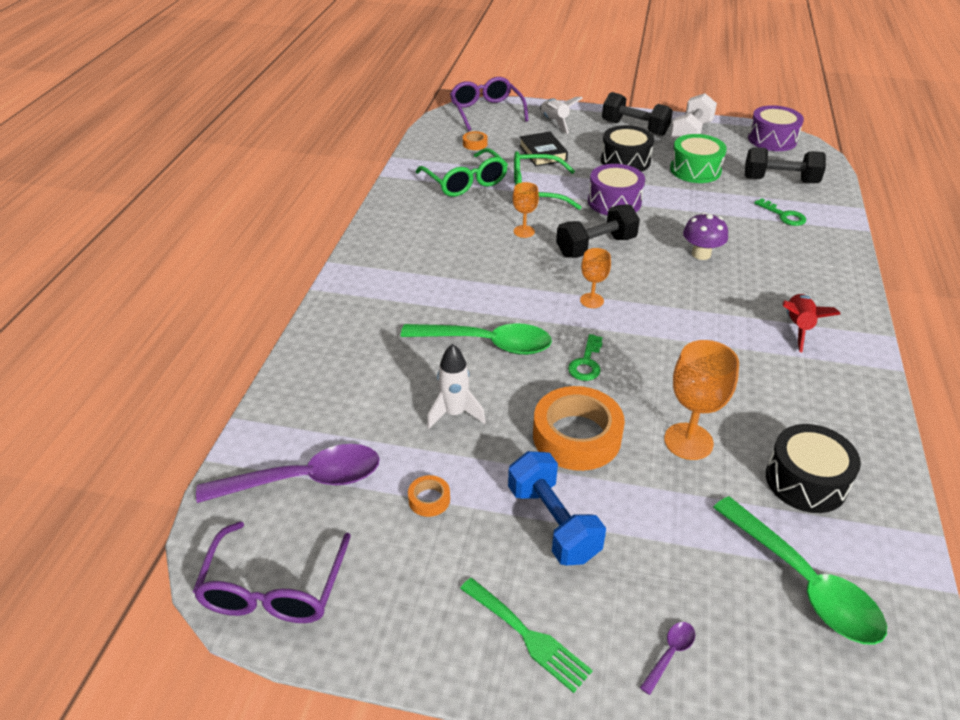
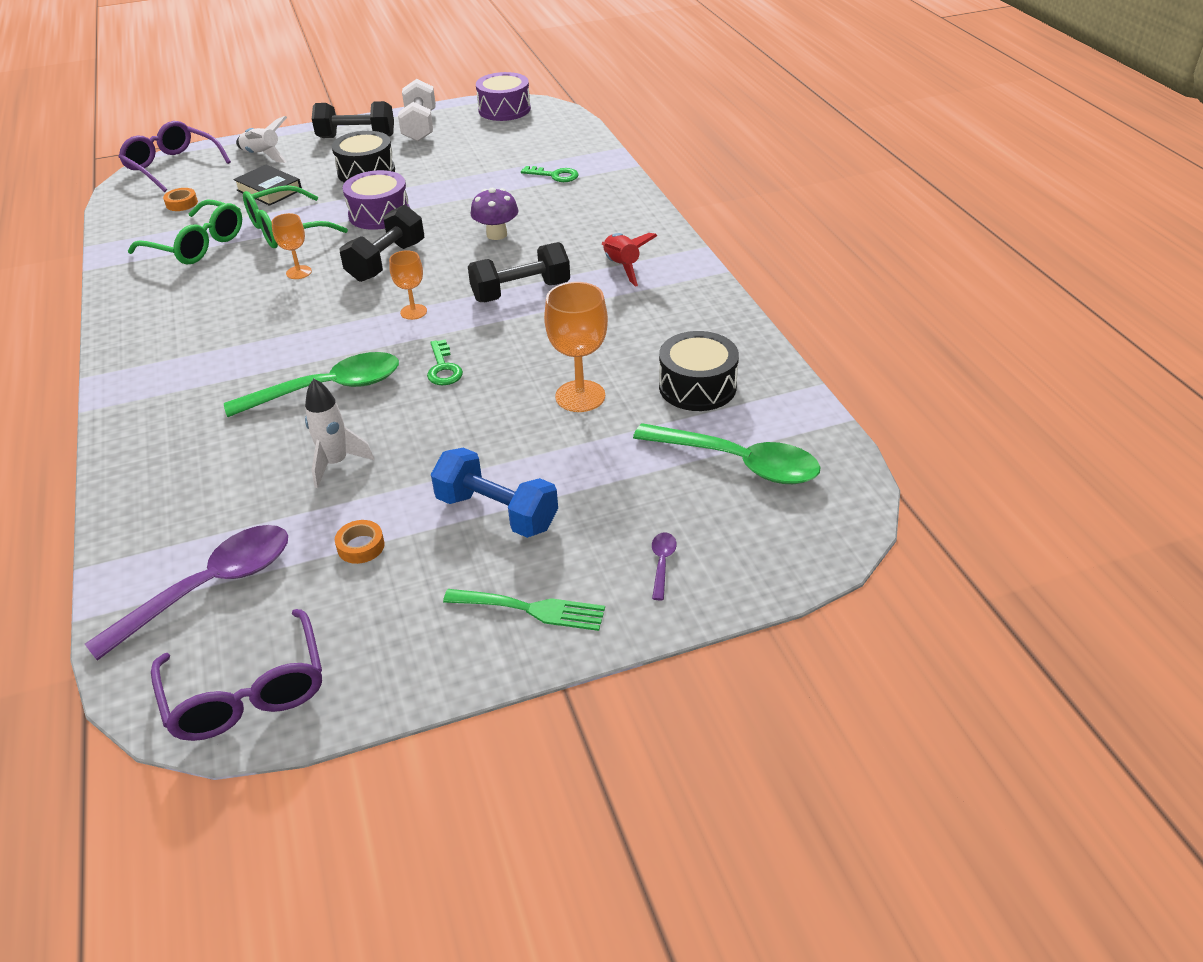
camera: 30 degrees left, 0 degrees up
orange tape [533,386,625,471] -> none
green drum [670,134,727,183] -> none
black dumbbell [745,147,826,183] -> black dumbbell moved to [468,242,570,302]

